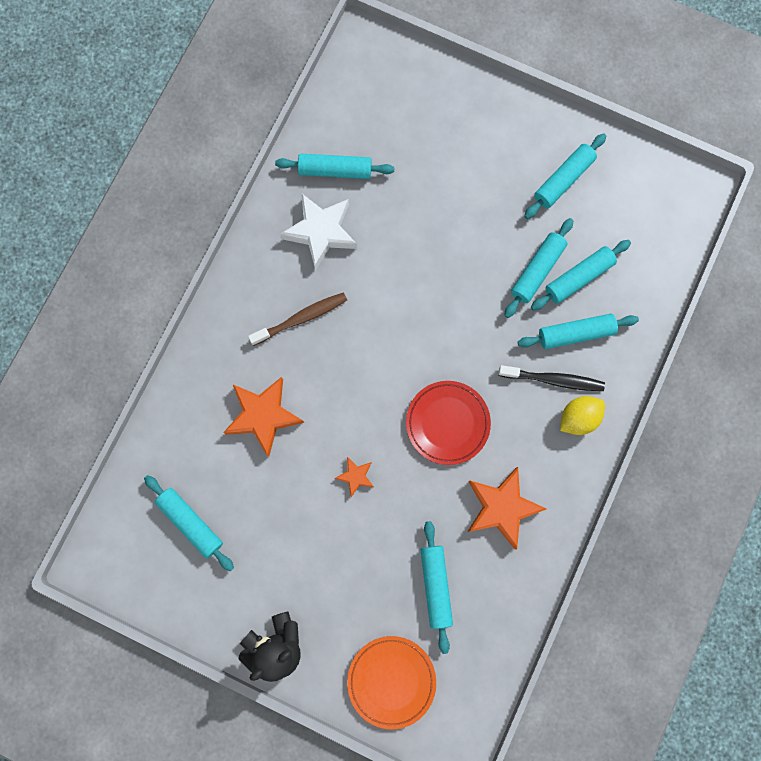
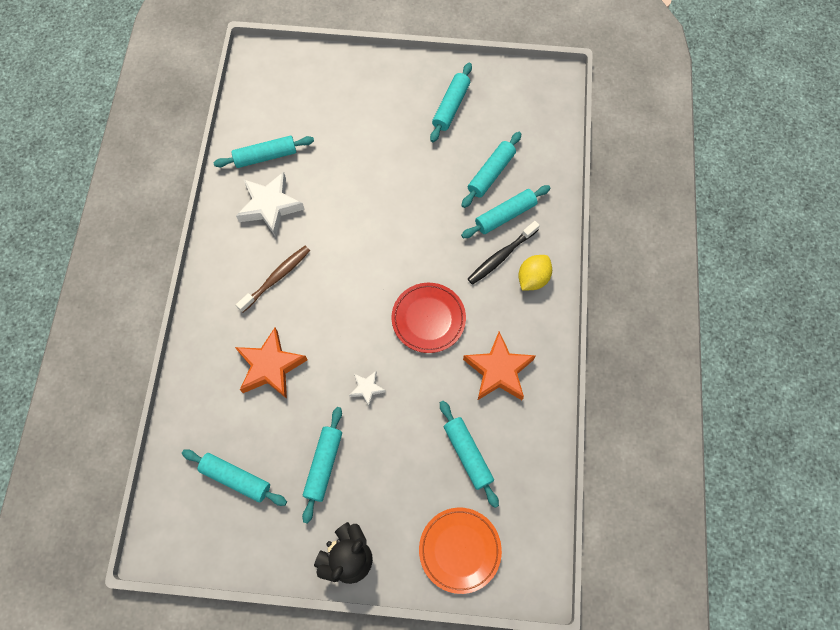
camera: 20 degrees left, 10 degrees down
orange star [335,457,374,497] -> white star [349,371,386,407]
black toothbrush [498,365,605,391] -> black toothbrush turned 150 degrees clockwise [468,221,540,285]
turquoise rolling pin [504,218,573,318] -> turquoise rolling pin moved to [302,407,342,524]

